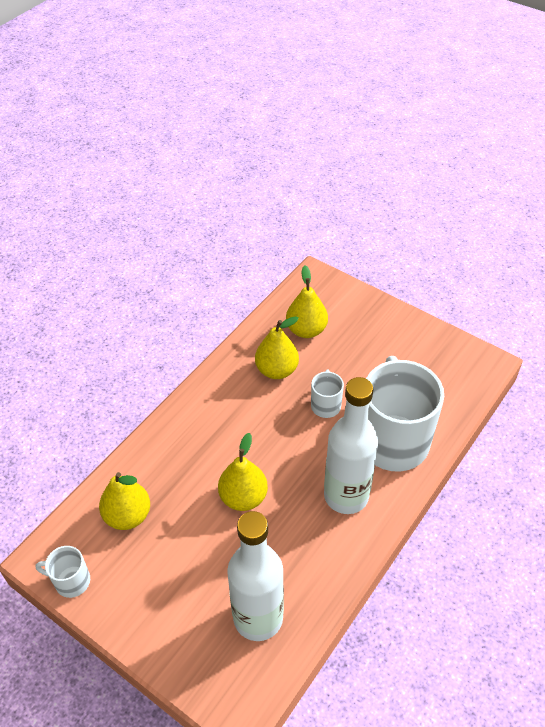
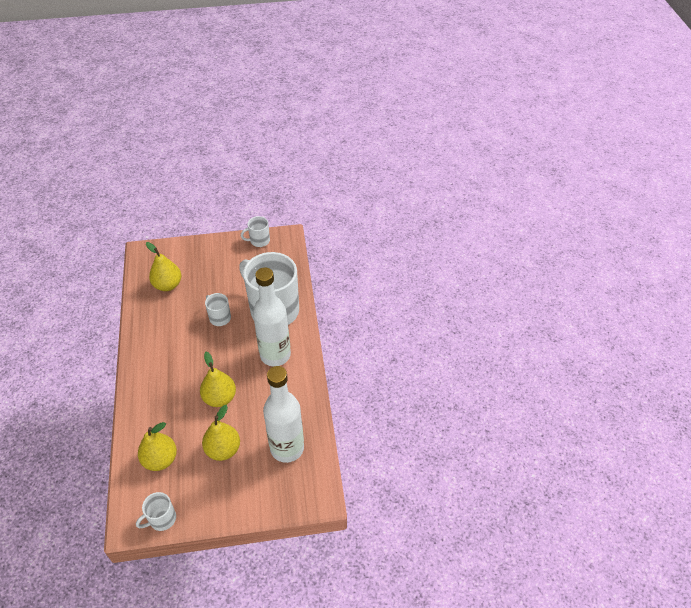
camera: 45 degrees left, 0 degrees up
yellow pear [255,316,299,379] -> yellow pear moved to [202,405,240,461]
none -> white mug [241,216,270,247]

